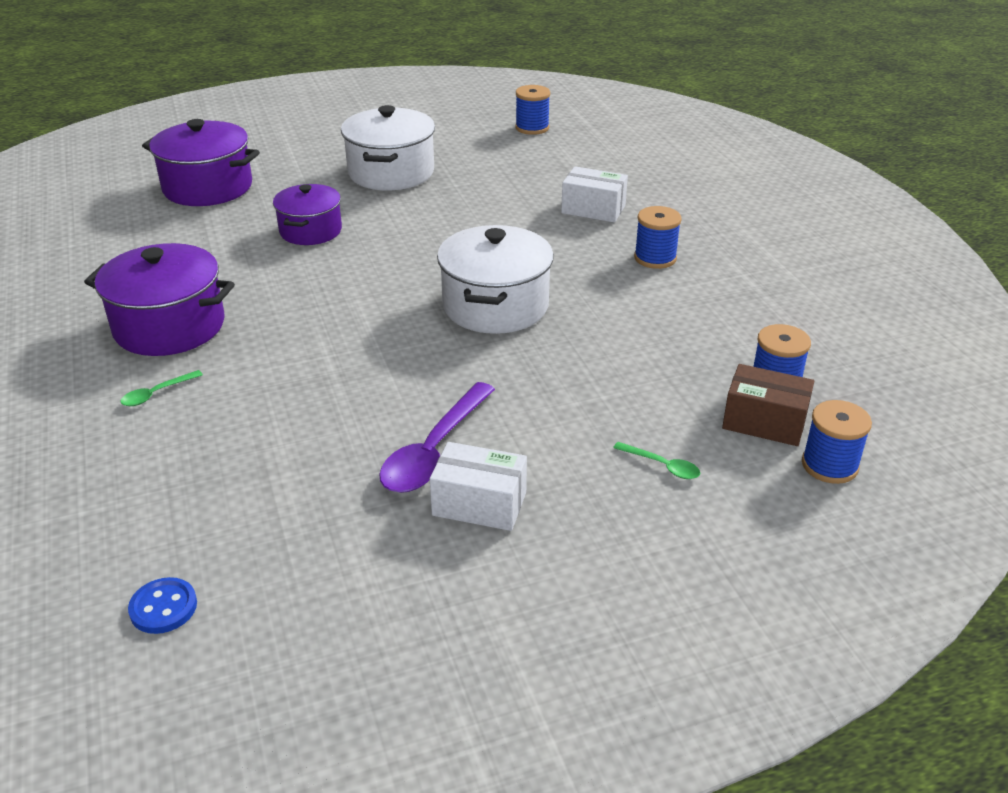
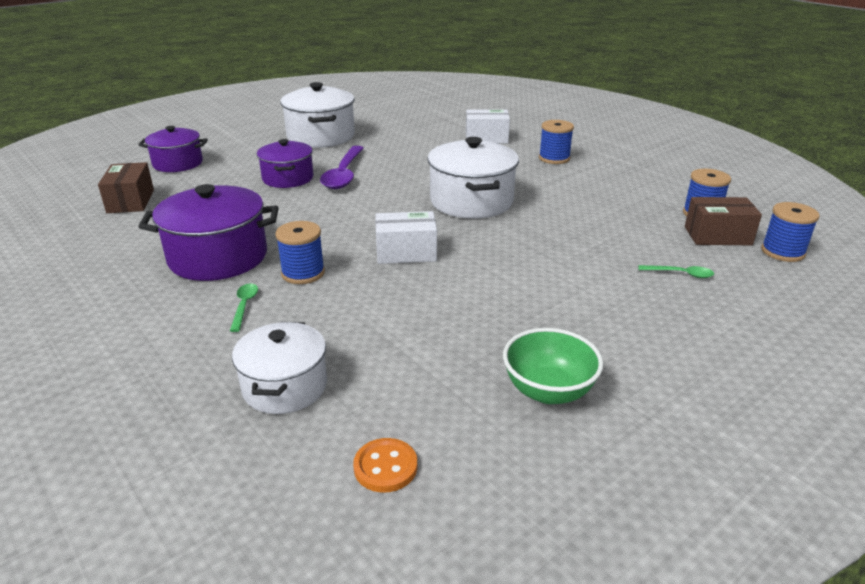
camera: 20 degrees left, 5 degrees down
green spoon [120,370,203,406] -> green spoon turned 150 degrees clockwise [230,283,258,332]
blue button [128,577,197,634] -> orange button [353,438,417,492]
purple pot [142,119,260,206] -> purple pot [138,126,208,172], size x0.65
purple spoon [379,382,495,493] -> purple spoon moved to [320,146,364,189]
white box [430,442,527,531] -> white box moved to [375,211,437,264]
blue spool [515,85,550,135] -> blue spool moved to [275,221,325,284]
none -> brown box [98,162,154,213]
none -> white pot [232,322,327,414]
none -> green bowl [503,328,603,404]

